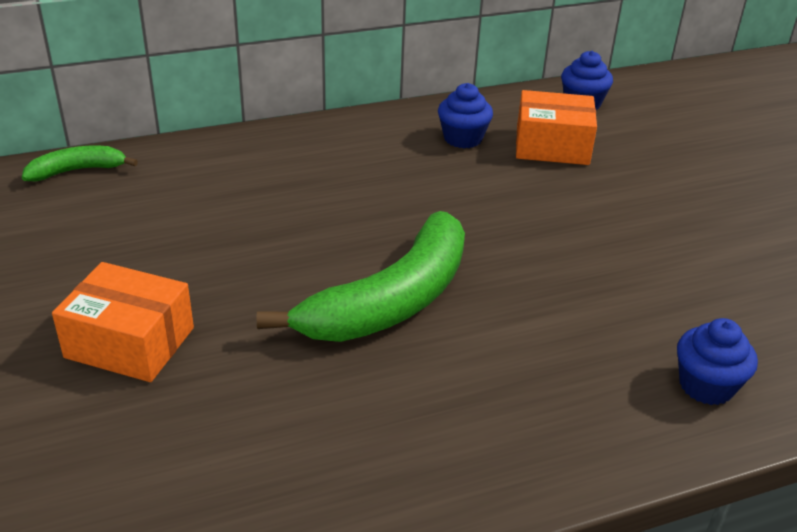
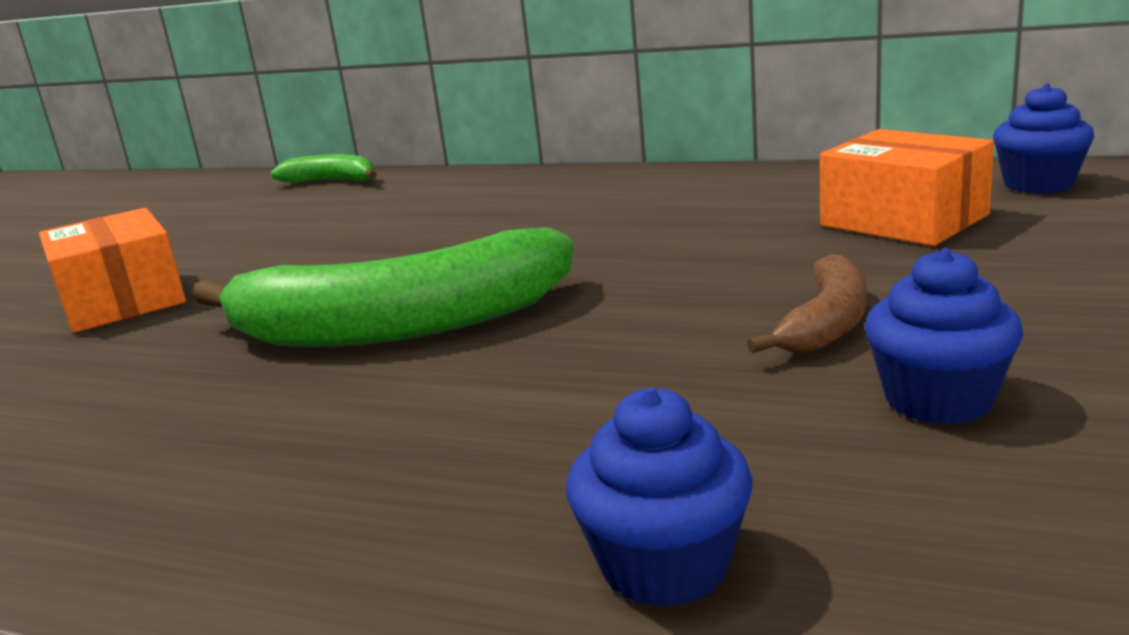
camera: 45 degrees right, 15 degrees down
blue cupcake [438,83,493,148] -> blue cupcake moved to [865,248,1023,425]
none -> brown banana [747,254,867,353]

